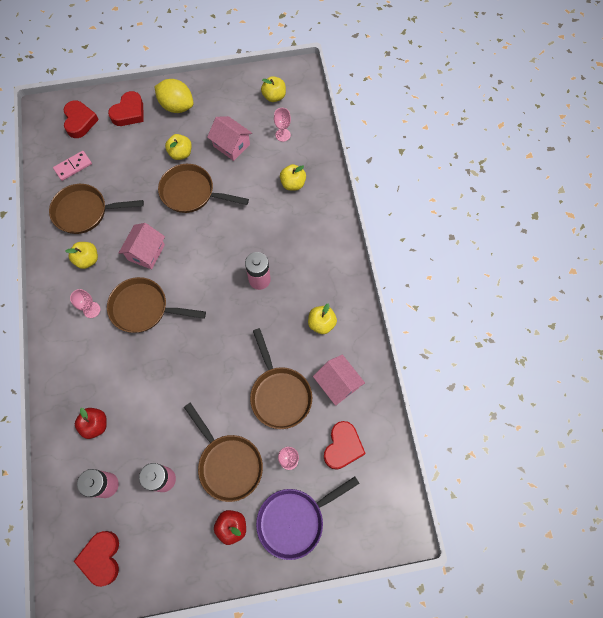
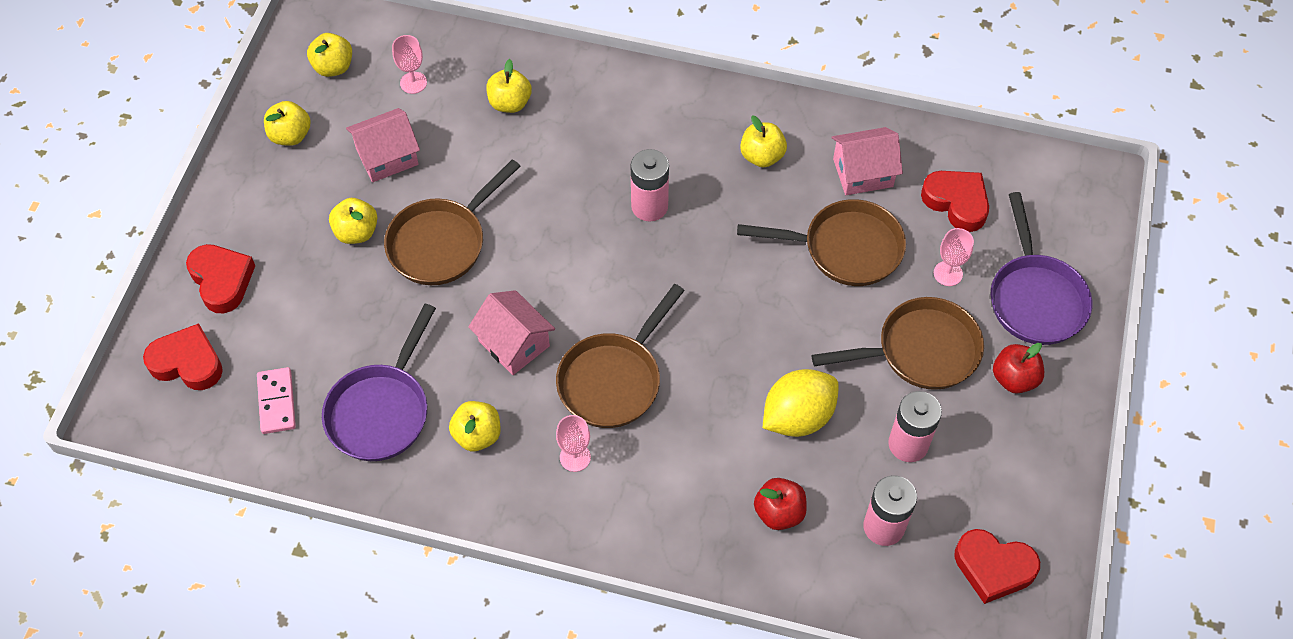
camera: 65 degrees left, 10 degrees down
brown pan [49,184,144,234] -> purple pan [322,304,436,461]
yellow lemon [154,79,193,113] -> yellow lemon moved to [763,369,839,437]
none -> yellow apple [264,101,311,146]

